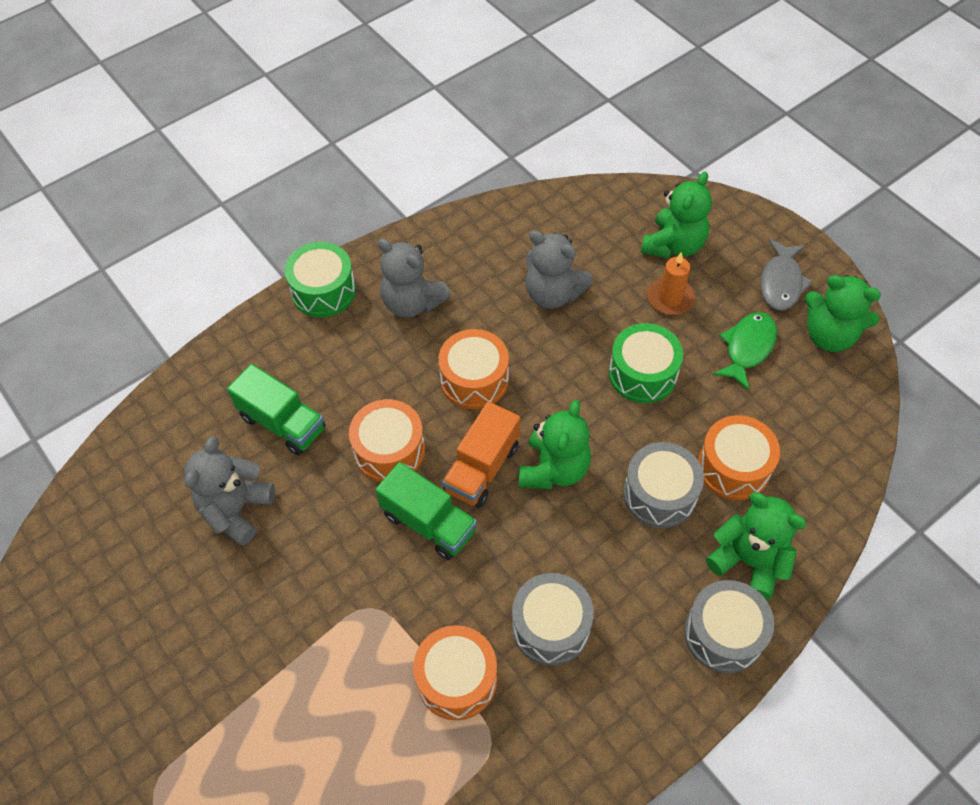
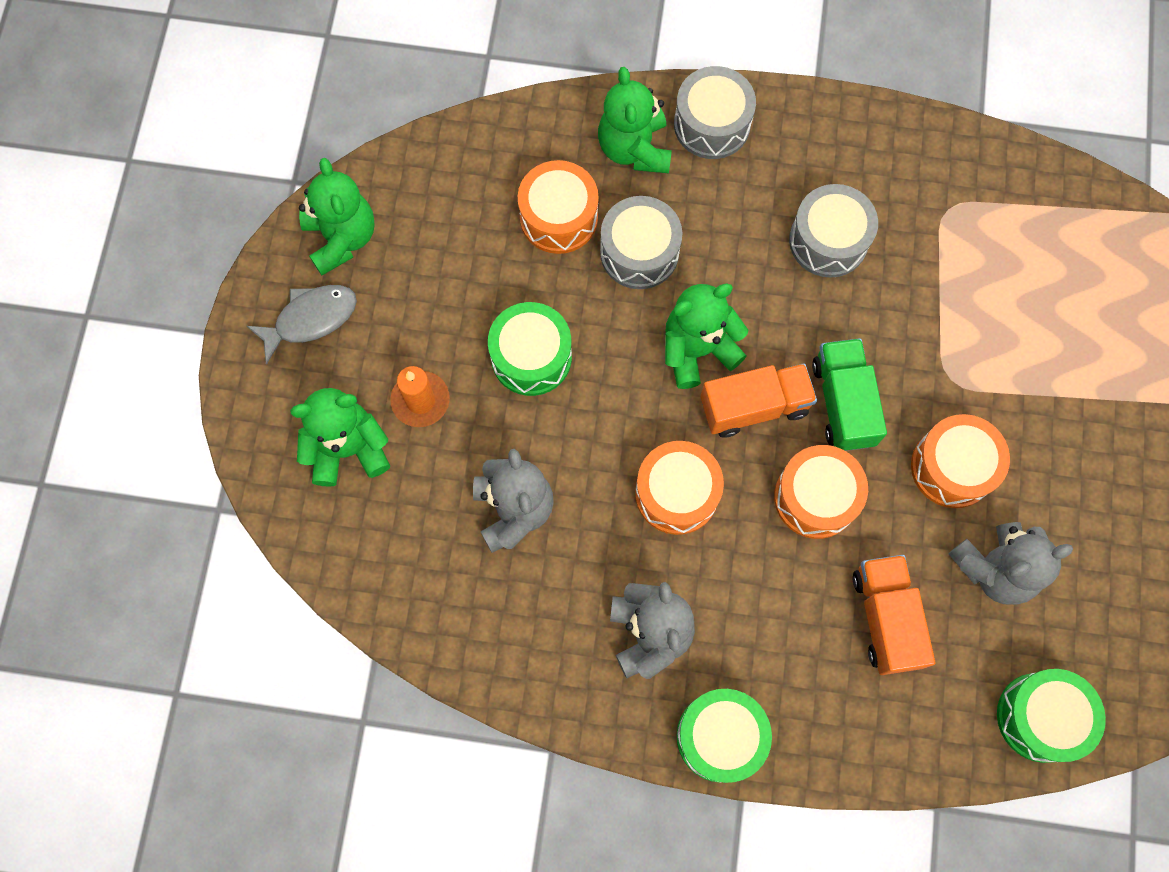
camera: 135 degrees left, 15 degrees up
green truck [227,364,325,455] -> orange truck [853,555,935,675]
orange drum [413,625,497,720] -> orange drum moved to [911,414,1010,508]
green fish [712,312,777,391] -> none
none -> green drum [997,669,1106,763]

